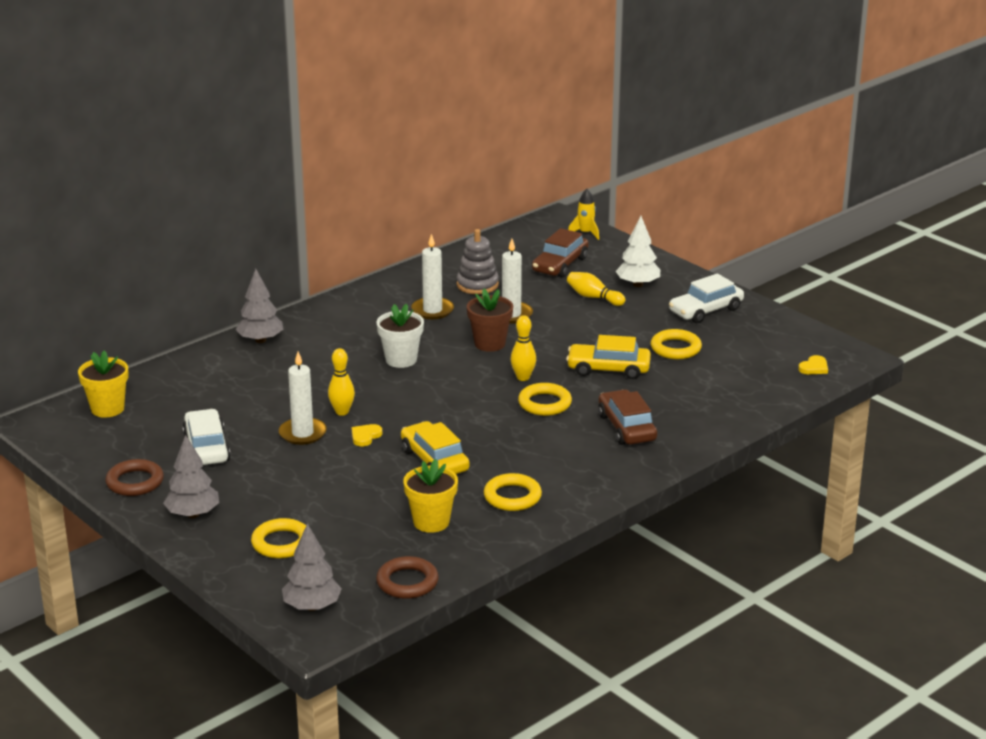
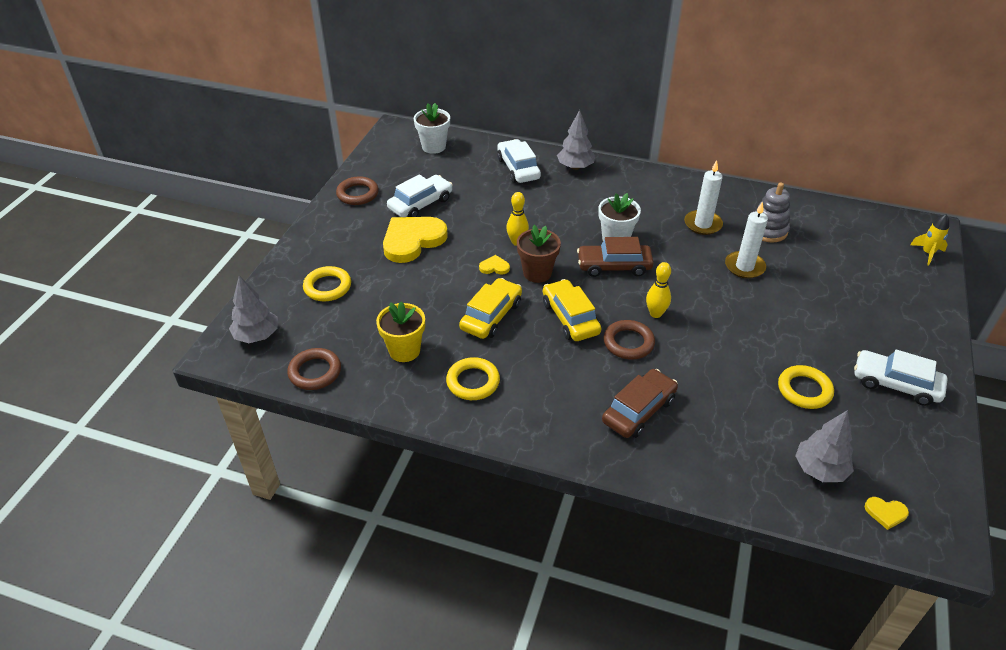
camera: 60 degrees right, 15 degrees up
yellow flower pot [78,350,129,418] -> white flower pot [414,103,450,154]
grey tree [163,435,219,518] -> grey tree moved to [795,410,854,482]
white candle [279,352,327,445] -> none
brown flower pot [467,289,513,352] -> brown flower pot moved to [517,225,561,283]
yellow ring [518,383,572,416] -> brown ring [604,320,655,360]
brown car [532,228,589,277] -> brown car moved to [577,237,654,277]
yellow car [566,335,651,379] -> yellow car moved to [543,279,601,341]
yellow bowling pin [567,272,626,306] -> none
white tree [616,216,660,287] -> none
none -> yellow heart [383,217,448,263]
none -> white car [497,139,541,183]

